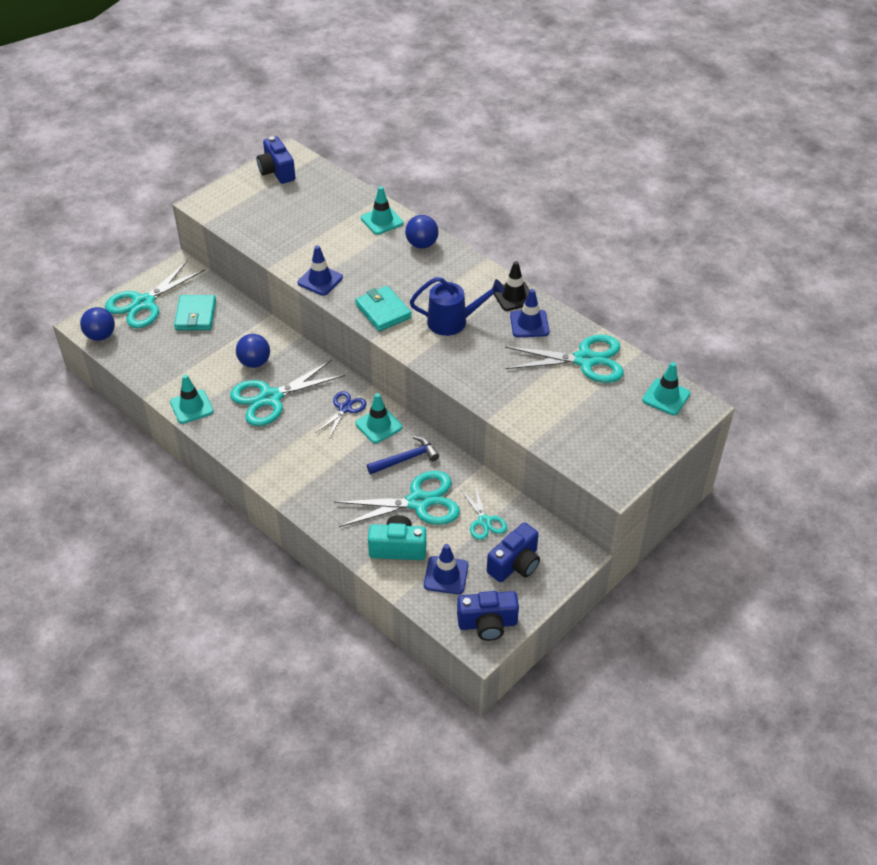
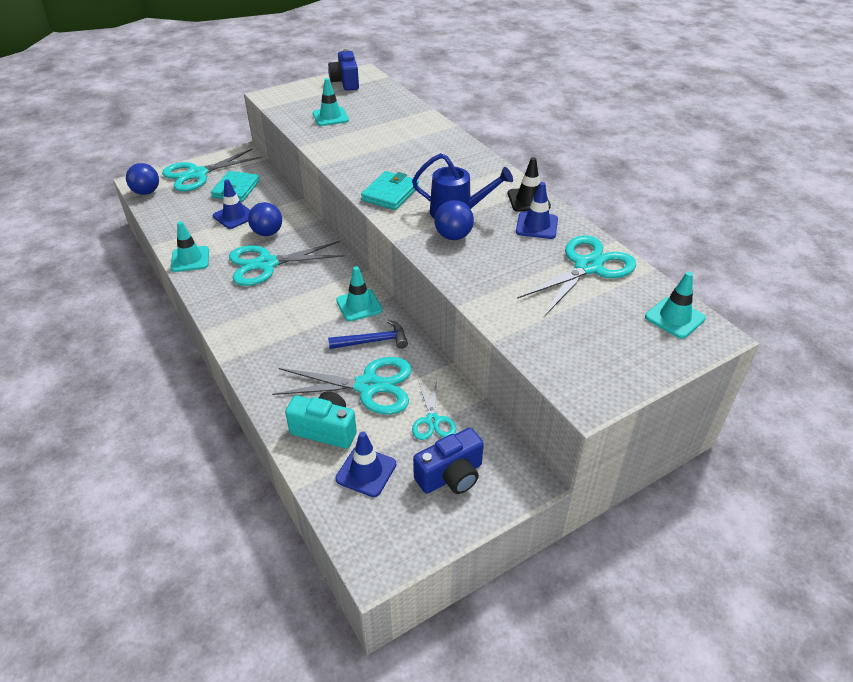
camera: 15 degrees right, 5 degrees down
blue traffic cone [298,245,343,296] -> blue traffic cone moved to [213,179,250,229]
blue scissors [316,391,367,438] -> none
turquoise wallet [355,286,412,331] -> turquoise wallet turned 45 degrees clockwise [361,171,419,210]
turquoise traffic cone [361,186,403,235] -> turquoise traffic cone moved to [313,78,349,126]
blue ball [405,215,439,249] -> blue ball moved to [434,200,474,240]
blue camera [457,591,519,641] -> none
turquoise scissors [505,335,624,383] -> turquoise scissors turned 60 degrees counterclockwise [517,235,636,316]

